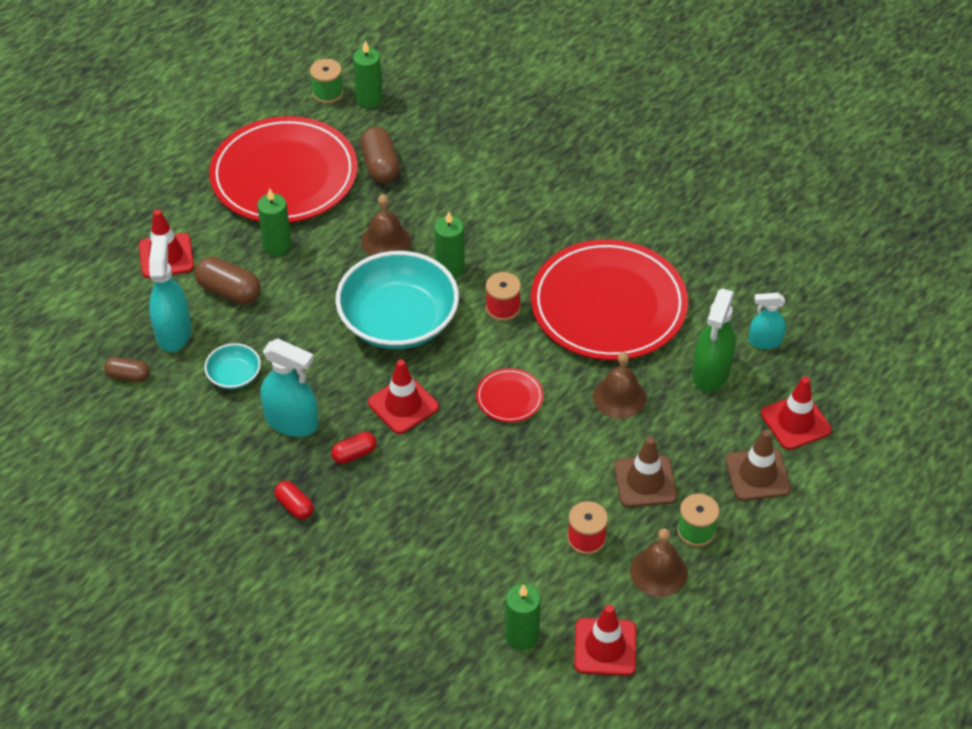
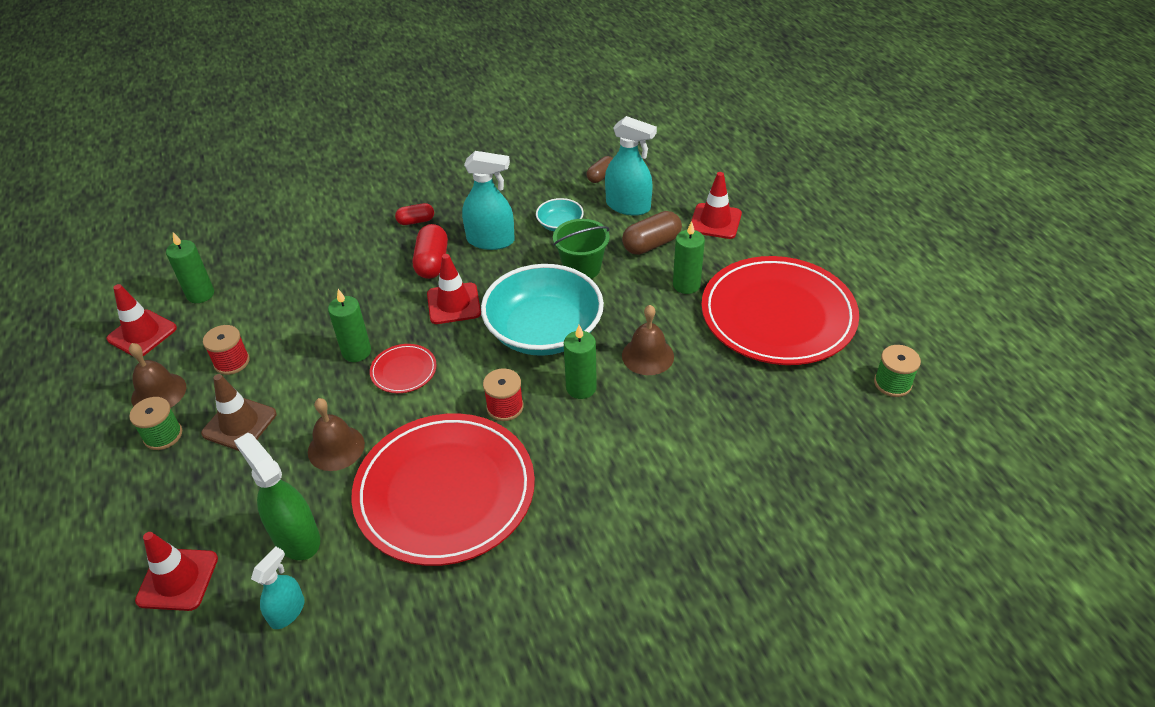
camera: 120 degrees right, 5 degrees down
turquoise spray bottle [261,339,318,437] -> turquoise spray bottle turned 135 degrees counterclockwise [462,151,515,250]
red capsule [331,432,376,464] -> red capsule [413,224,448,279], size x1.63
green candle [353,41,383,108] -> green candle moved to [328,289,371,362]
brown capsule [360,127,400,183] -> none
brown traffic cone [725,430,791,501] -> none
none -> green bucket [553,219,610,279]

